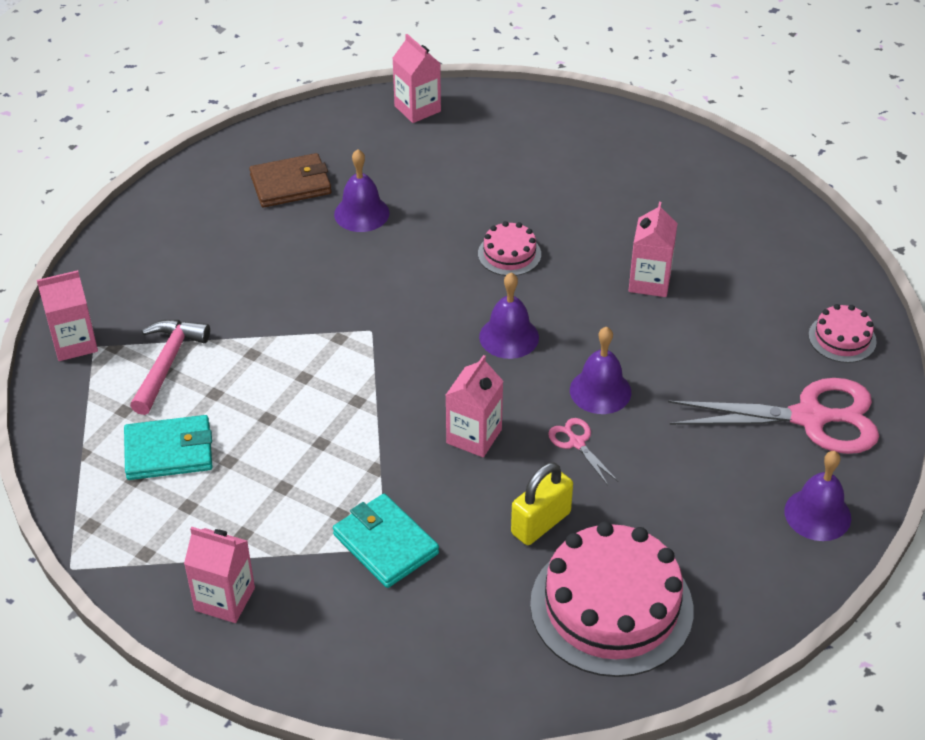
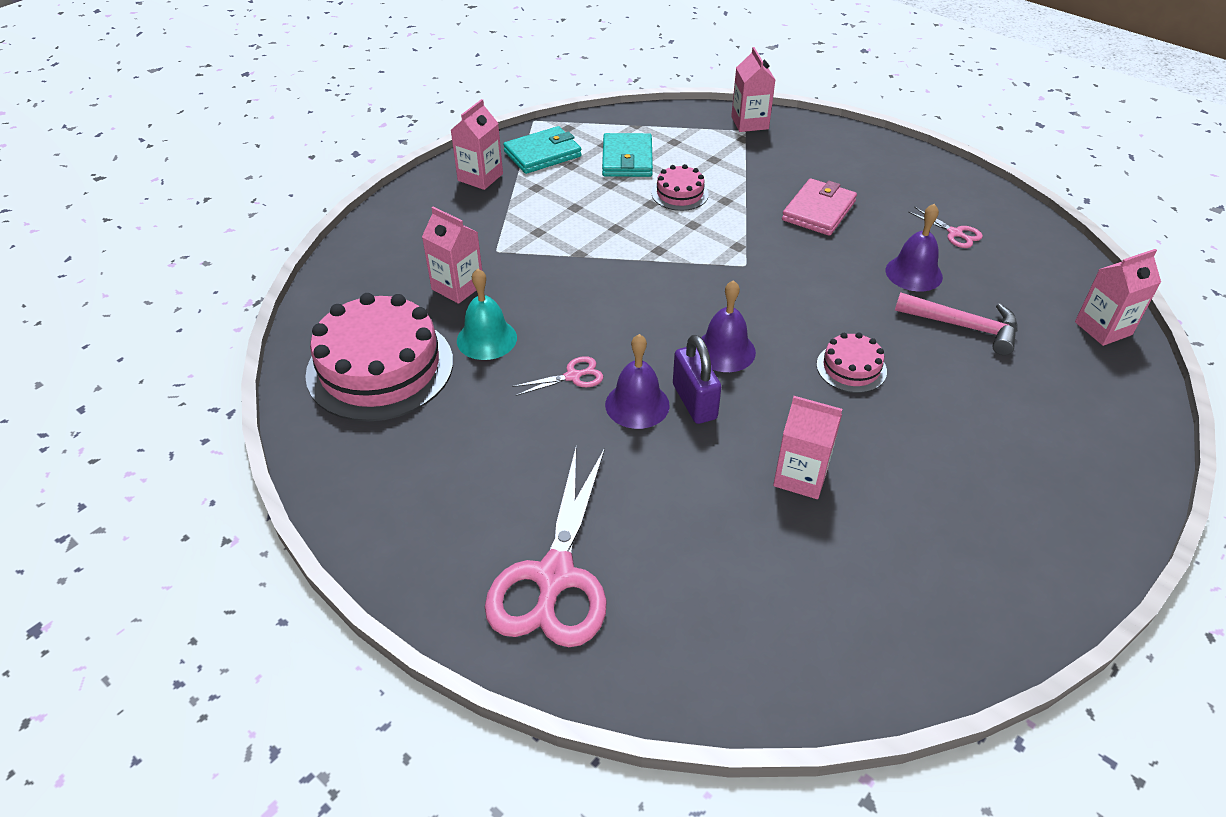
camera: 100 degrees right, 0 degrees up
pink hammer [130,320,210,415] -> pink hammer moved to [895,292,1017,355]
brown wallet [249,153,332,207] -> pink scissors [908,207,983,248]
turquoise wallet [333,494,439,588] -> turquoise wallet moved to [503,126,582,174]
pink carton [446,355,503,457] -> pink carton moved to [422,206,482,304]
yellow padlock [511,462,573,545] -> turquoise bell [457,269,517,360]
purple bell [784,451,851,541] -> none
pink cake [809,304,877,363] -> pink cake moved to [652,164,709,211]
none -> purple padlock [673,335,721,424]
none -> pink wallet [782,178,857,236]

